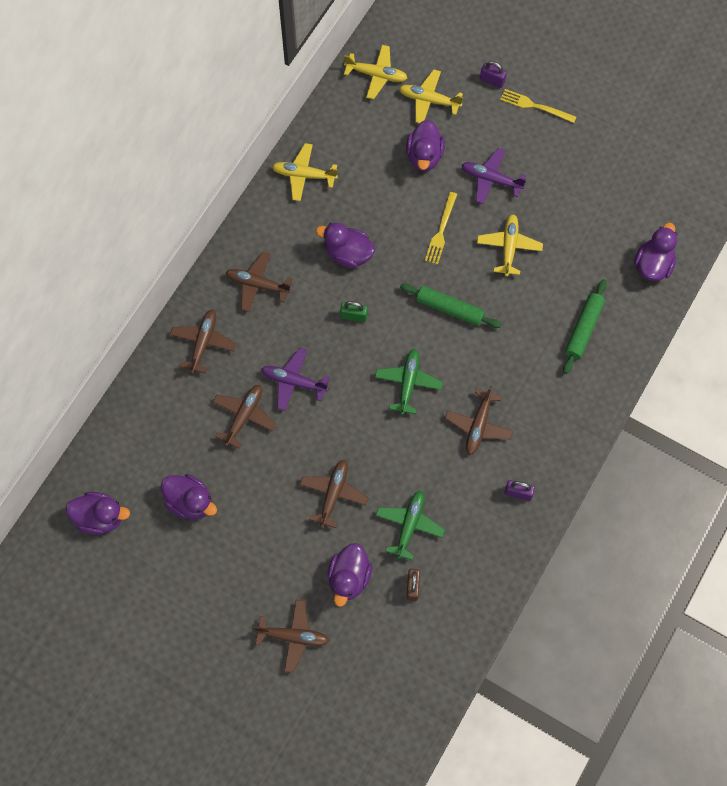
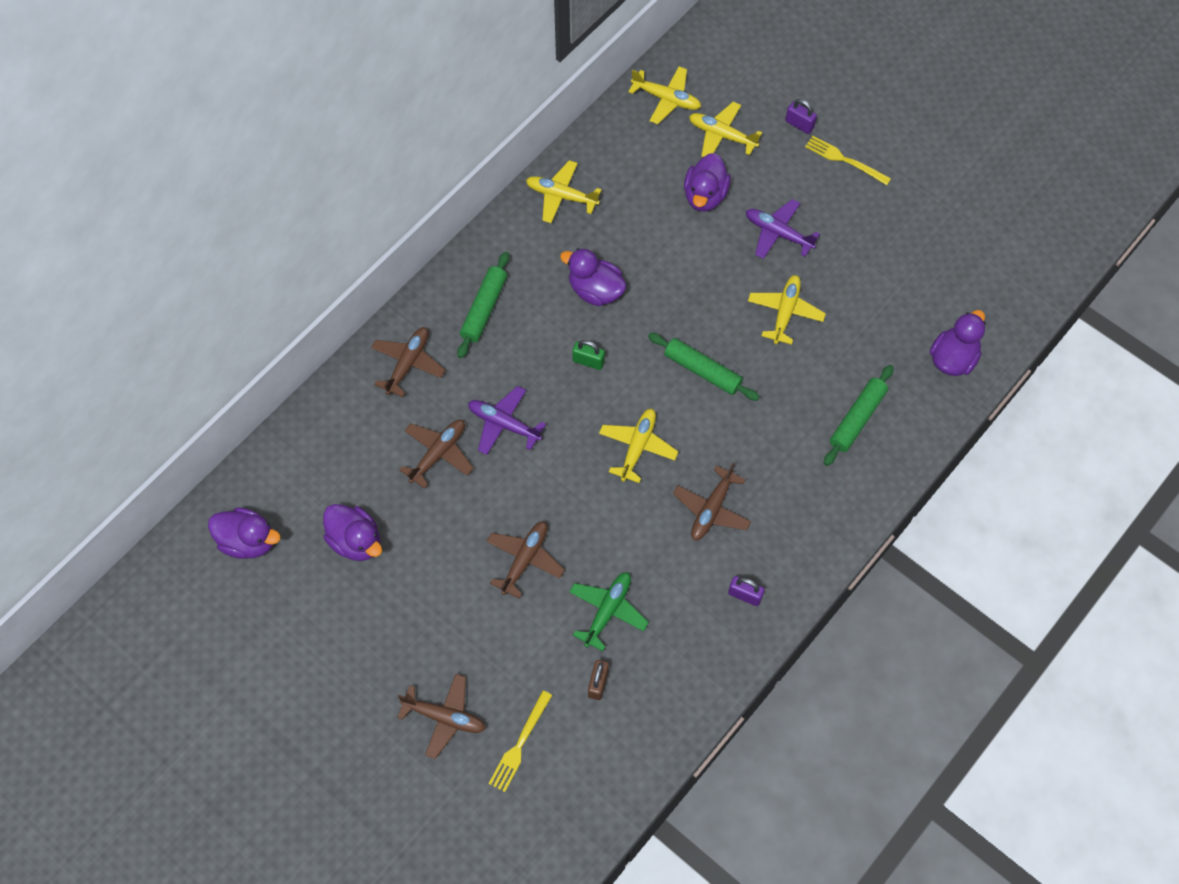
camera: 10 degrees right, 5 degrees down
brown plane [226,252,292,312] -> green rolling pin [457,252,509,358]
purple duck [327,543,372,607] -> none
green plane [375,349,443,415] -> yellow plane [599,409,679,483]
yellow fork [425,192,457,265] -> yellow fork moved to [489,690,552,792]

